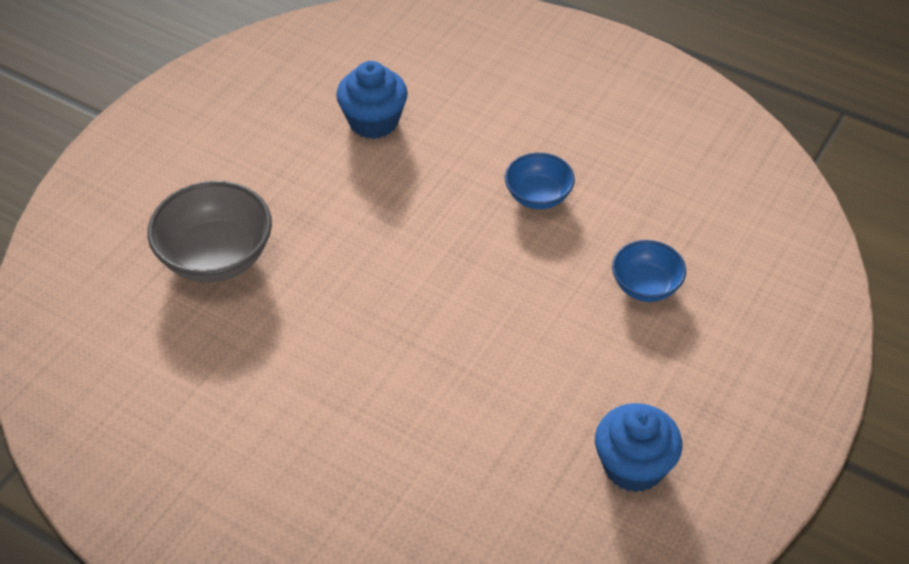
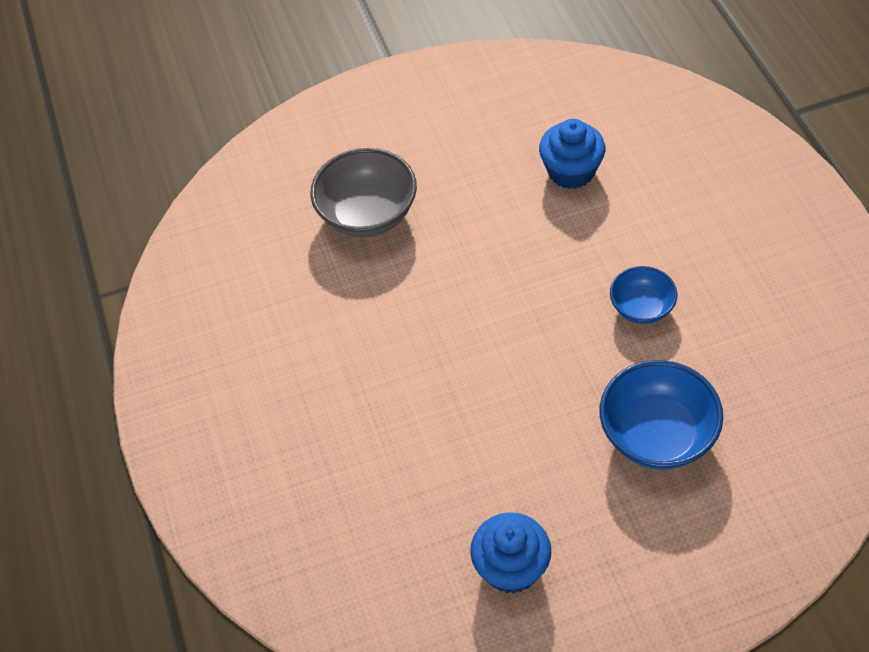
camera: 45 degrees right, 5 degrees up
blue bowl [612,240,686,302] -> blue bowl [599,360,723,470], size x1.69

